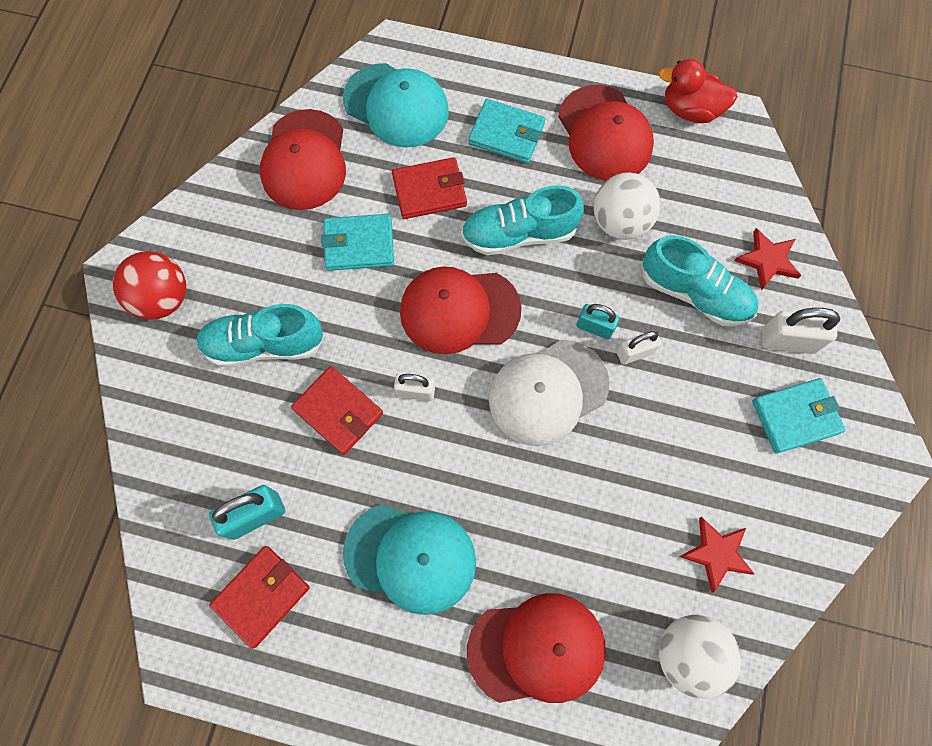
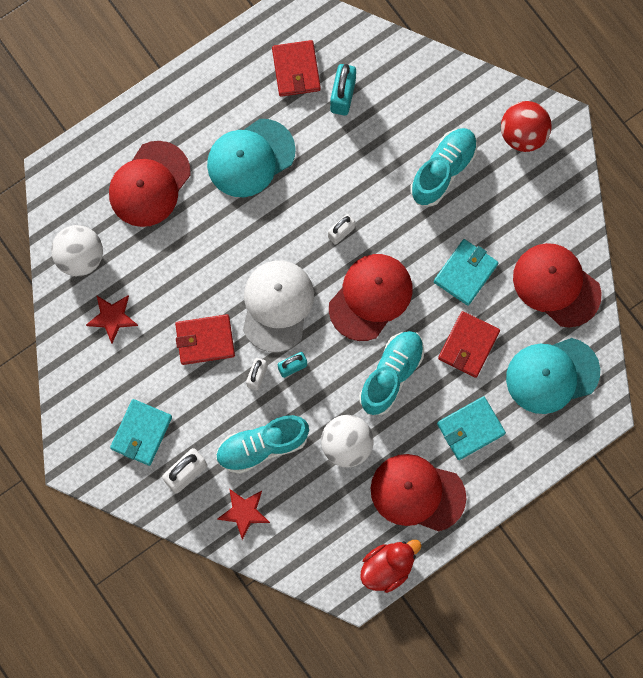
camera: 130 degrees right, 5 degrees up
red wallet [291,366,383,455] -> red wallet moved to [175,314,235,365]

